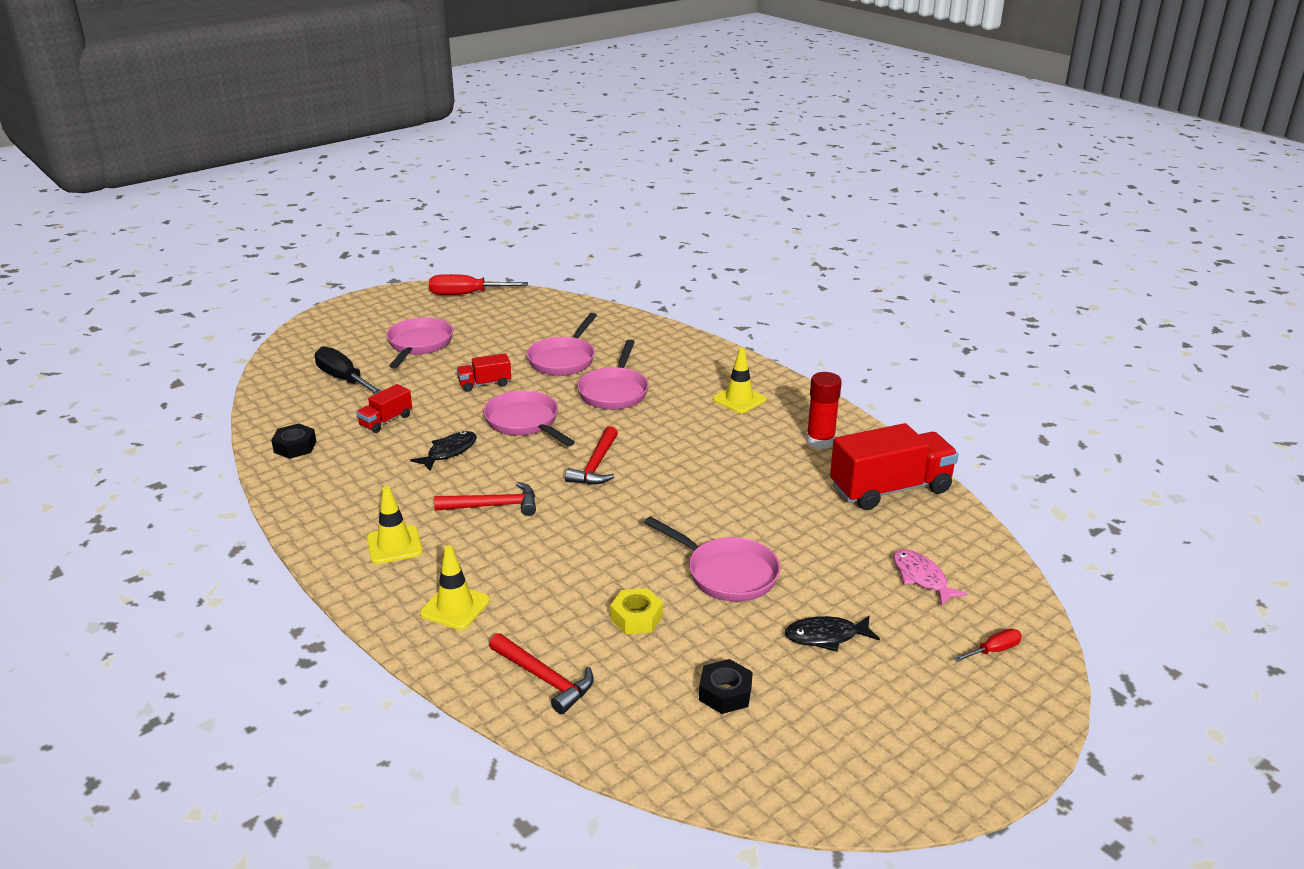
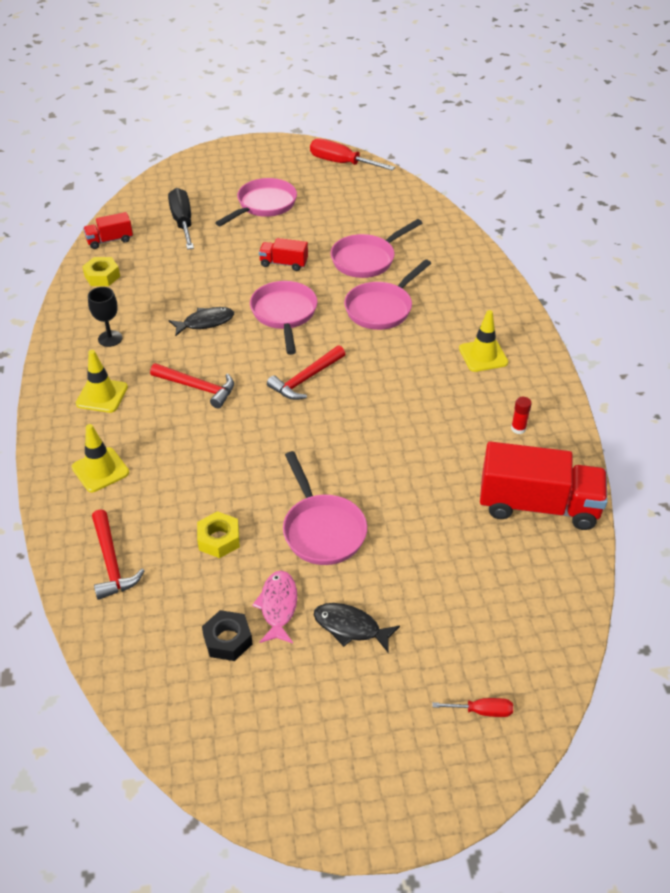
camera: 30 degrees right, 15 degrees up
black nut [271,423,316,459] -> yellow nut [82,257,120,286]
red truck [356,384,412,433] -> red truck moved to [83,212,133,249]
red glue stick [806,372,842,449] -> red glue stick [511,397,532,434], size x0.53
pink fish [893,549,968,606] -> pink fish moved to [252,571,297,643]
none -> black goblet [88,287,123,347]

